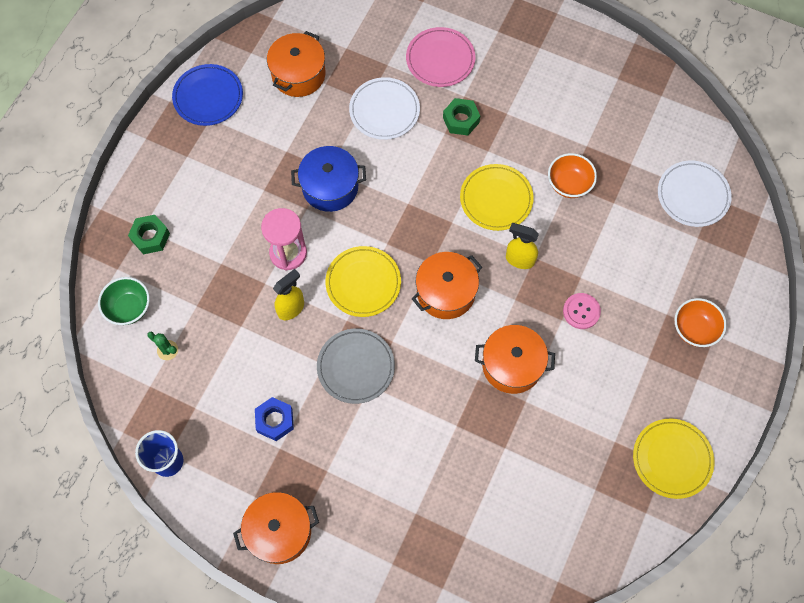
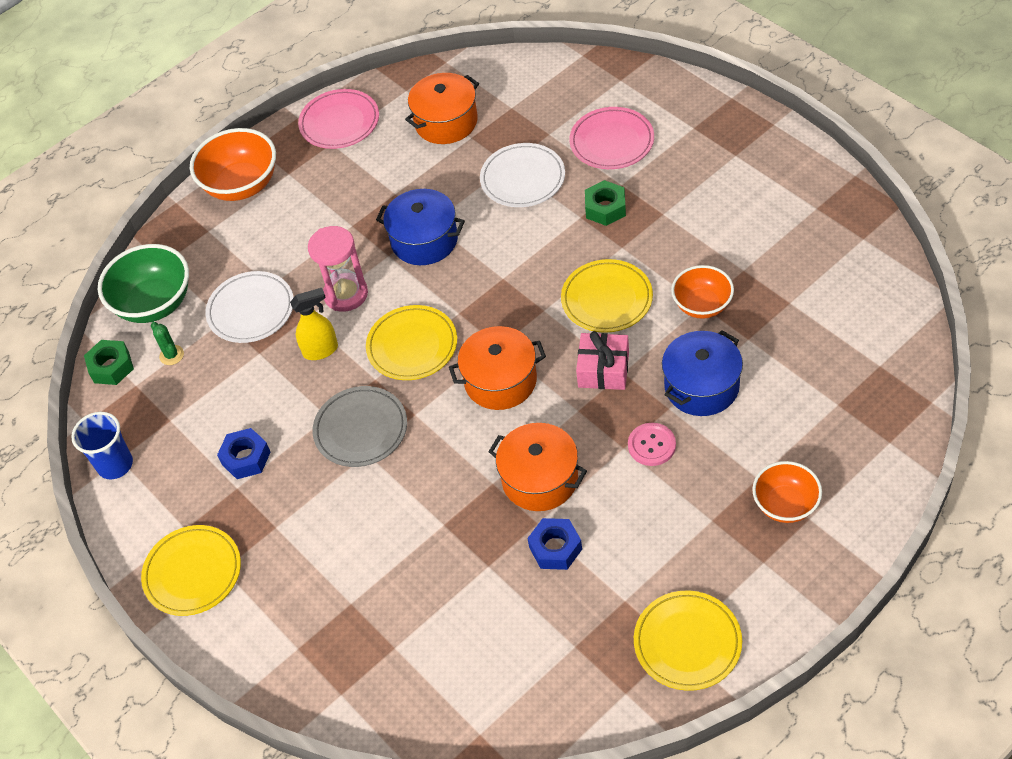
camera: 30 degrees right, 15 degrees down
green bowl [98,277,150,325] -> green bowl [98,244,189,323], size x1.56
green nut [128,215,170,254] -> green nut moved to [84,340,134,385]
blue plate [172,64,243,126] -> pink plate [298,89,379,149]
orange pot [233,492,319,564] -> yellow plate [141,525,241,616]
yellow spray bottle [506,223,539,269] -> pink gift [576,331,629,390]
white plate [658,161,732,227] -> white plate moved to [205,271,294,343]
none -> orange bowl [190,128,276,201]
none -> blue nut [528,518,582,570]
none -> blue pot [662,330,743,416]

